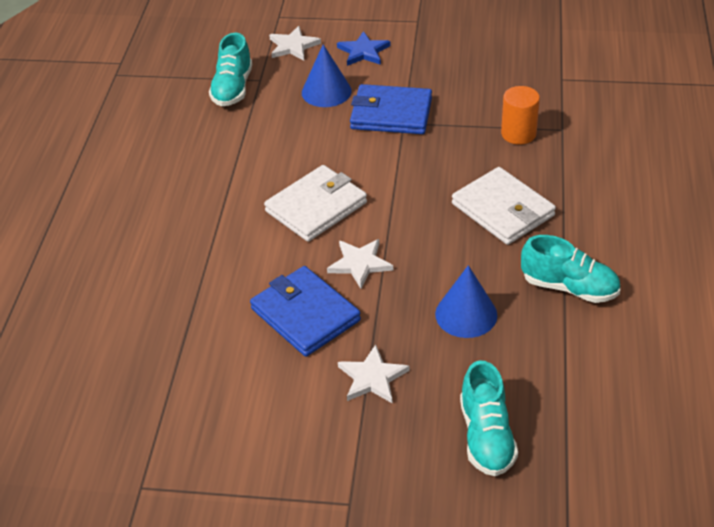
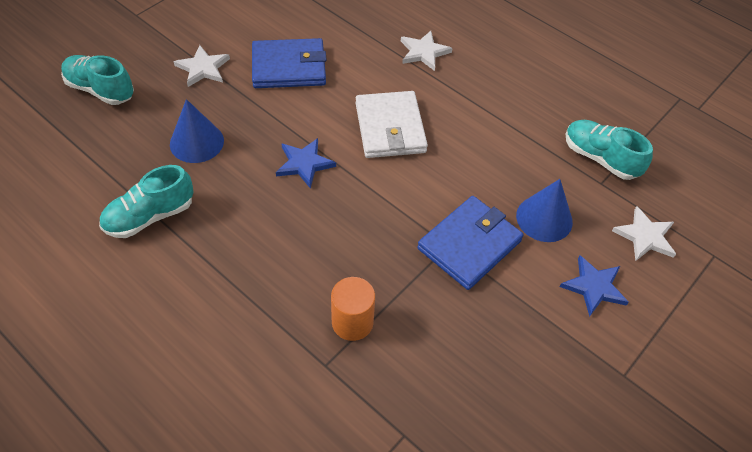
camera: 120 degrees right, 10 degrees up
white star [327,239,393,289] -> white star moved to [401,31,453,71]
white wallet [452,167,556,245] -> none
none -> blue star [276,138,336,189]

